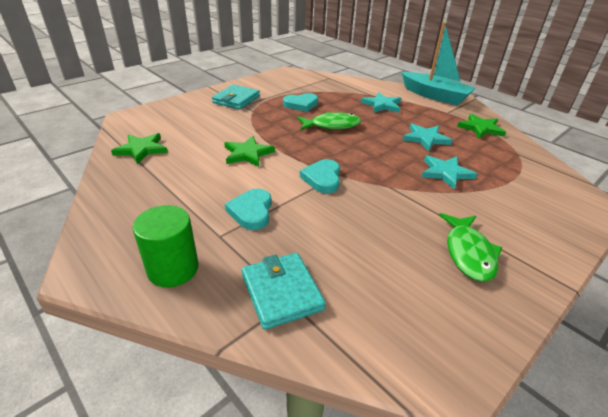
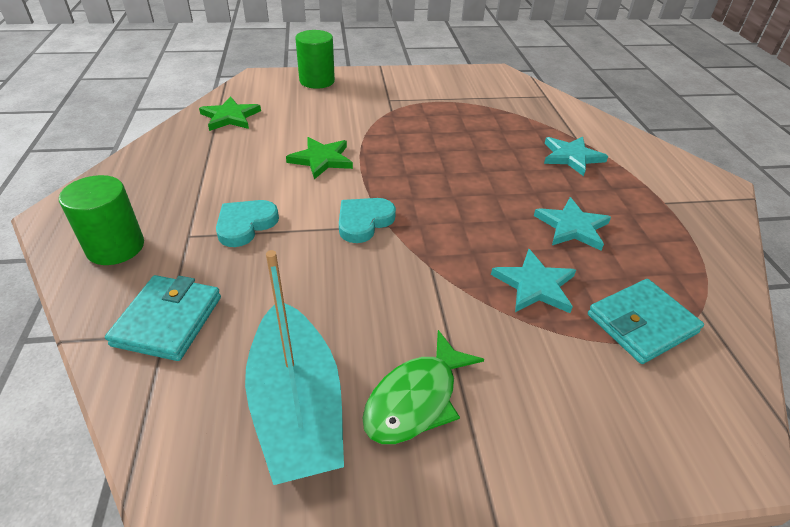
camera: 35 degrees right, 5 degrees up
turquoise wallet [212,84,260,110] -> turquoise wallet moved to [588,279,704,364]
turquoise heart [283,93,318,112] -> none
green fish [297,112,361,130] -> none
turquoise boat [402,22,475,105] -> turquoise boat moved to [245,250,344,485]
green star [457,114,506,139] -> none
none -> green cylinder [295,30,335,89]

